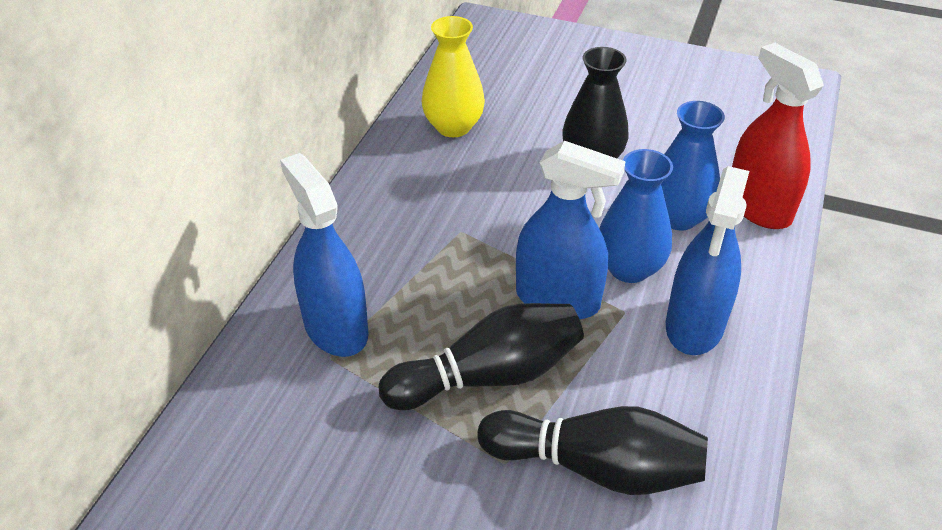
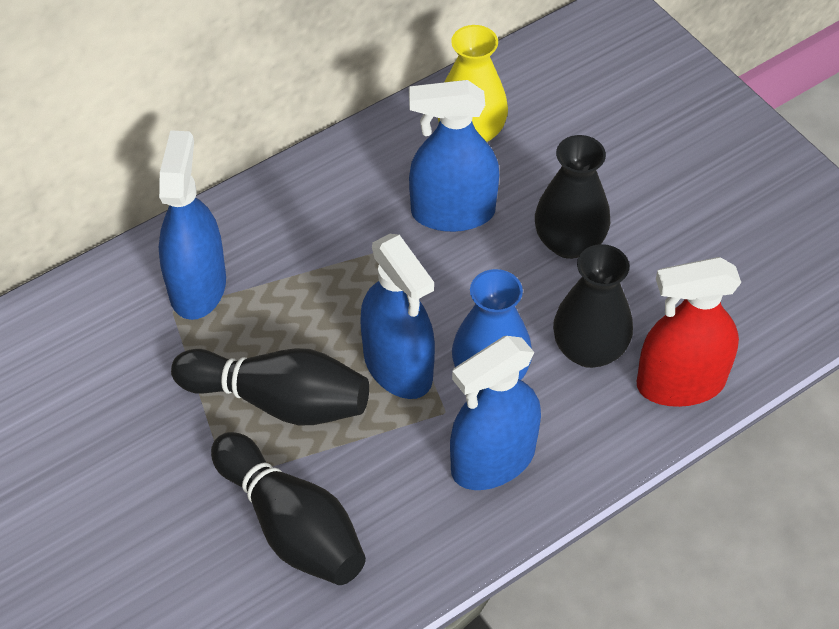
camera: 35 degrees right, 10 degrees up
blue vase [661,101,725,230] -> black vase [553,244,633,368]
red spray bottle [732,43,824,229] -> red spray bottle turned 105 degrees counterclockwise [637,257,741,407]
none -> blue spray bottle [409,80,499,232]

